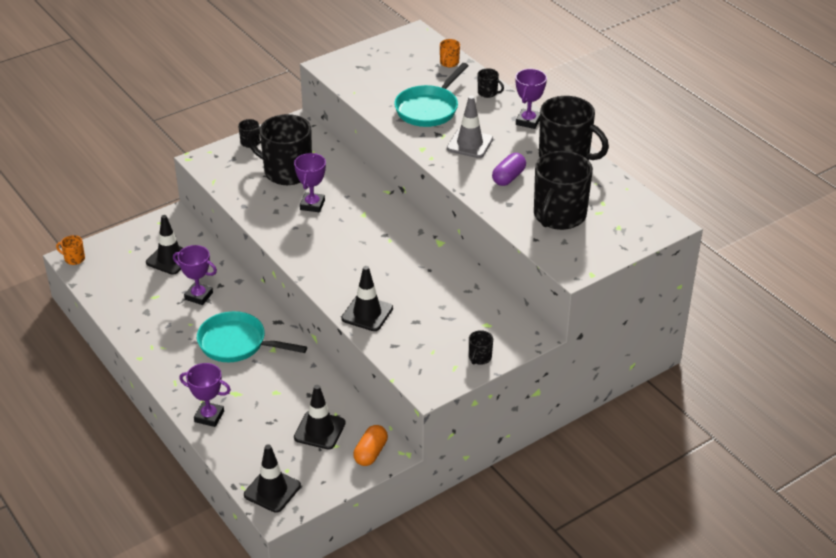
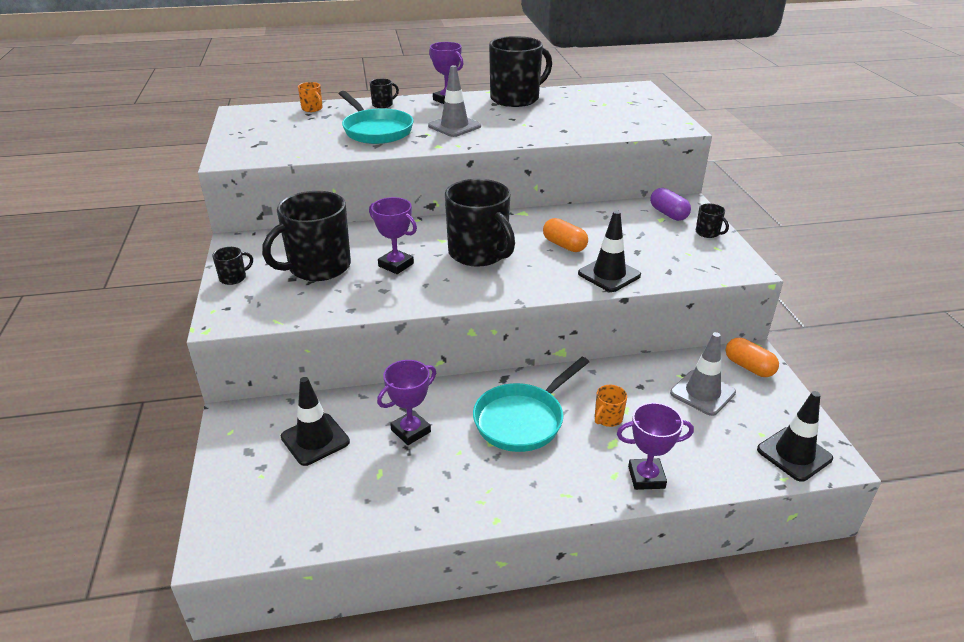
camera: 65 degrees left, 5 degrees down
orange mug [56,235,85,265] -> orange mug moved to [595,385,627,427]
purple trophy [179,363,231,427] -> purple trophy turned 45 degrees clockwise [617,403,694,490]
black traffic cone [294,385,345,449] -> grey traffic cone [670,332,736,416]
purple capsule [492,153,526,186] -> purple capsule moved to [650,188,691,221]
black mug [534,151,593,230] -> black mug moved to [445,179,515,267]
none -> orange capsule [543,218,588,252]

